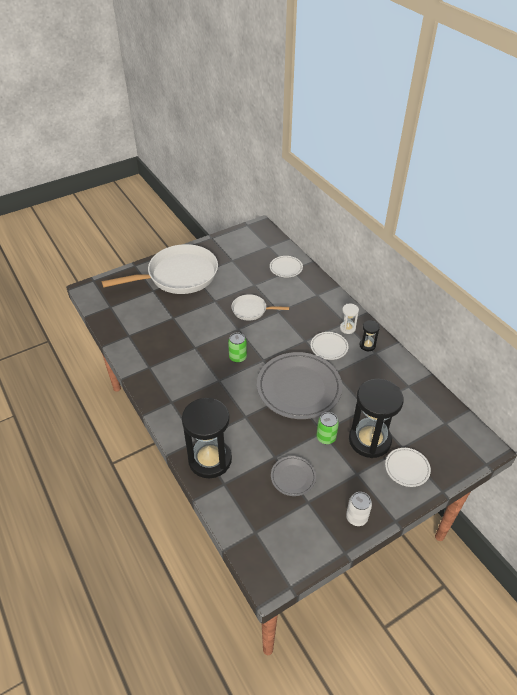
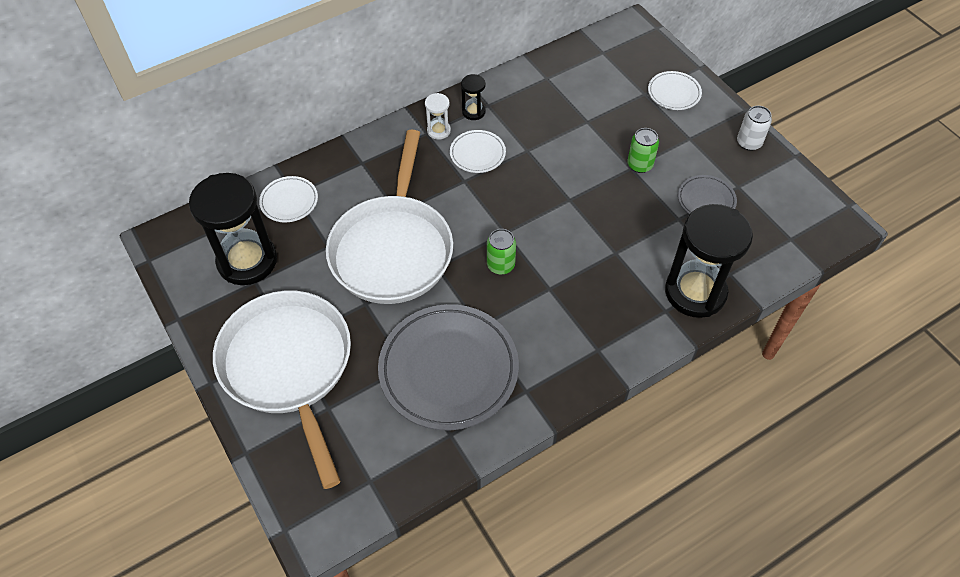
camera: 90 degrees left, 10 degrees up
white pan [231,294,289,321] -> white pan [326,130,453,304], size x2.11
grey plate [257,352,342,419] -> grey plate moved to [378,304,519,430]
black hourglass [349,379,404,458] -> black hourglass moved to [189,173,277,285]

